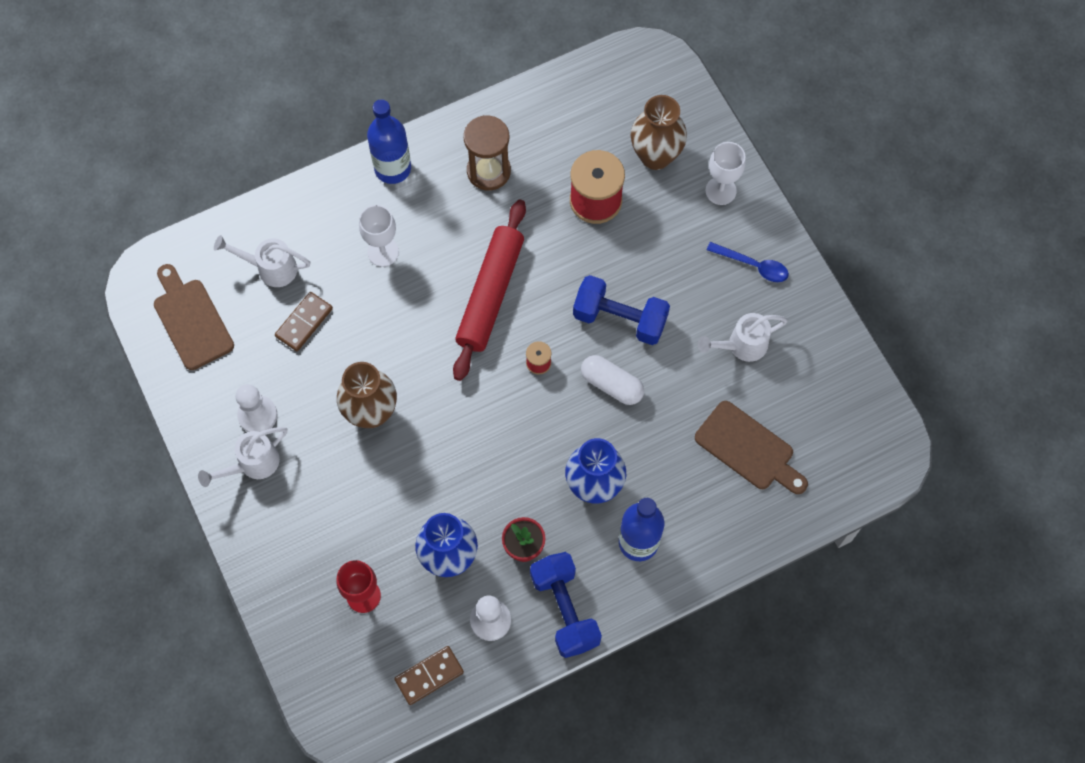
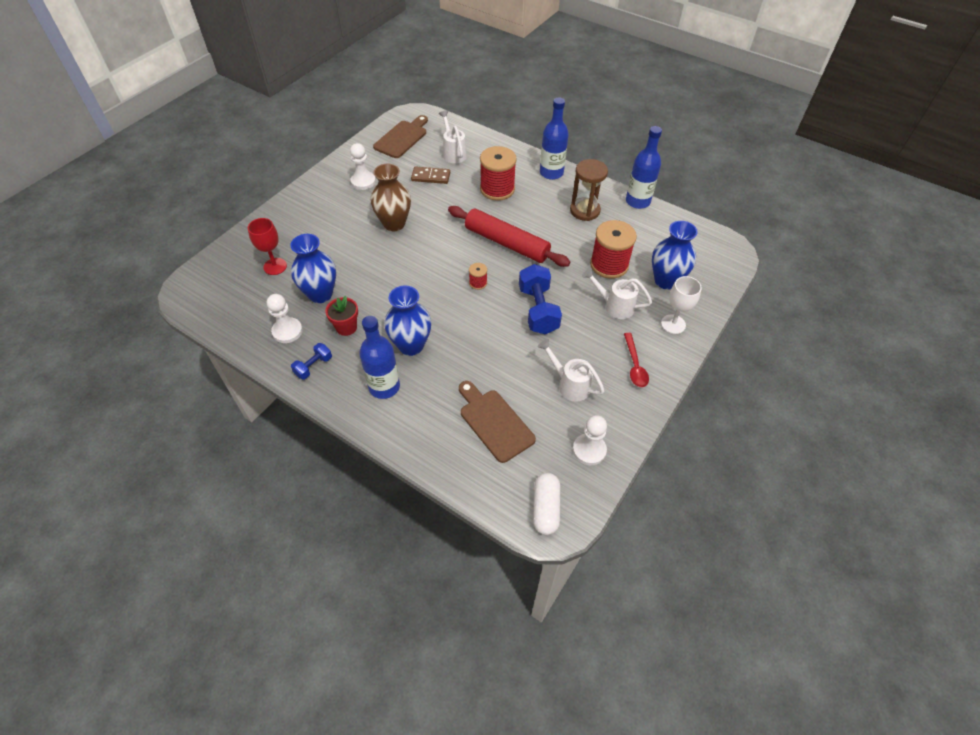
camera: 60 degrees right, 15 degrees down
white watering can [198,427,287,487] -> white watering can moved to [582,268,652,319]
white goblet [359,205,399,267] -> red spool [480,146,517,201]
brown domino [394,646,464,705] -> none
red rolling pin [453,200,526,381] -> red rolling pin turned 45 degrees clockwise [448,206,570,267]
blue dumbbell [530,552,602,658] -> blue dumbbell [291,343,332,379], size x0.54
white capsule [581,355,644,405] -> white capsule moved to [533,473,560,535]
brown vase [631,95,687,170] -> blue vase [652,221,698,290]
brown cutting board [695,401,808,494] -> brown cutting board turned 135 degrees clockwise [459,381,536,463]
blue spoon [707,242,789,282] -> red spoon [624,333,649,387]
none -> white pawn [573,415,607,465]
none -> blue bottle [626,126,662,209]

